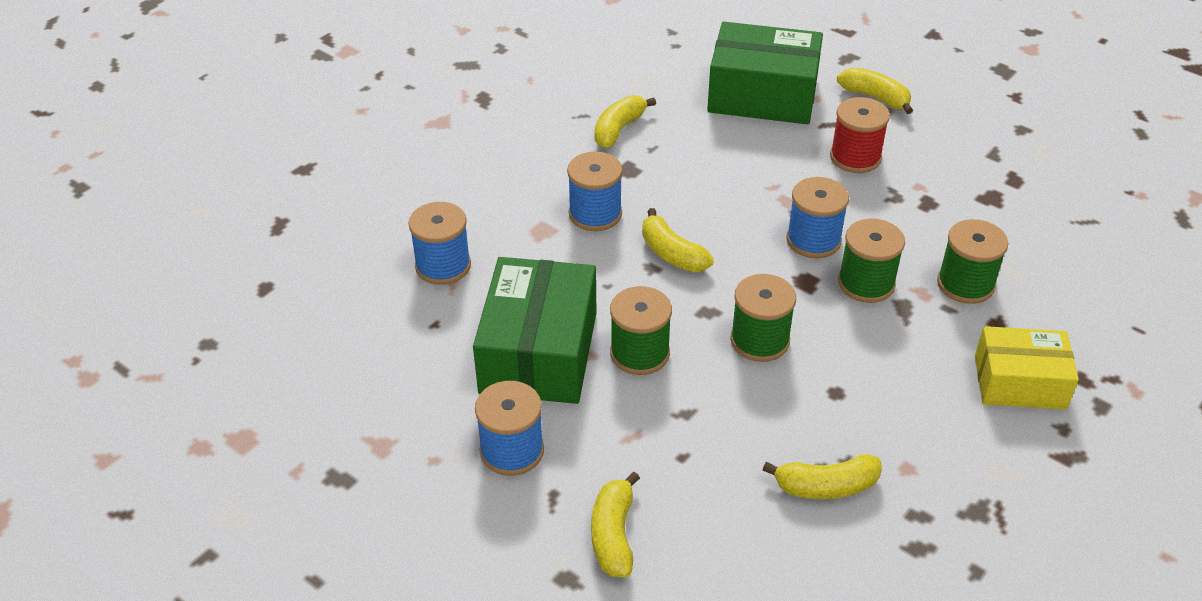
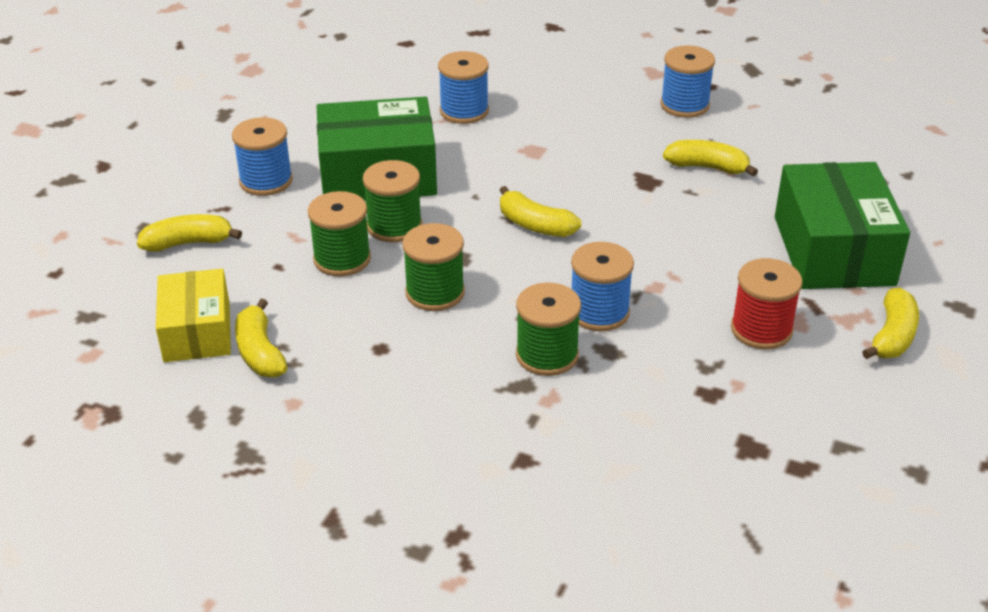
camera: 75 degrees right, 5 degrees down
blue spool [567,152,623,231] -> blue spool moved to [660,45,715,118]
yellow banana [642,208,714,272] -> yellow banana turned 90 degrees counterclockwise [499,186,581,237]
green spool [937,219,1008,304] -> green spool moved to [308,191,371,276]
yellow box [975,326,1079,410] -> yellow box moved to [156,269,231,362]

